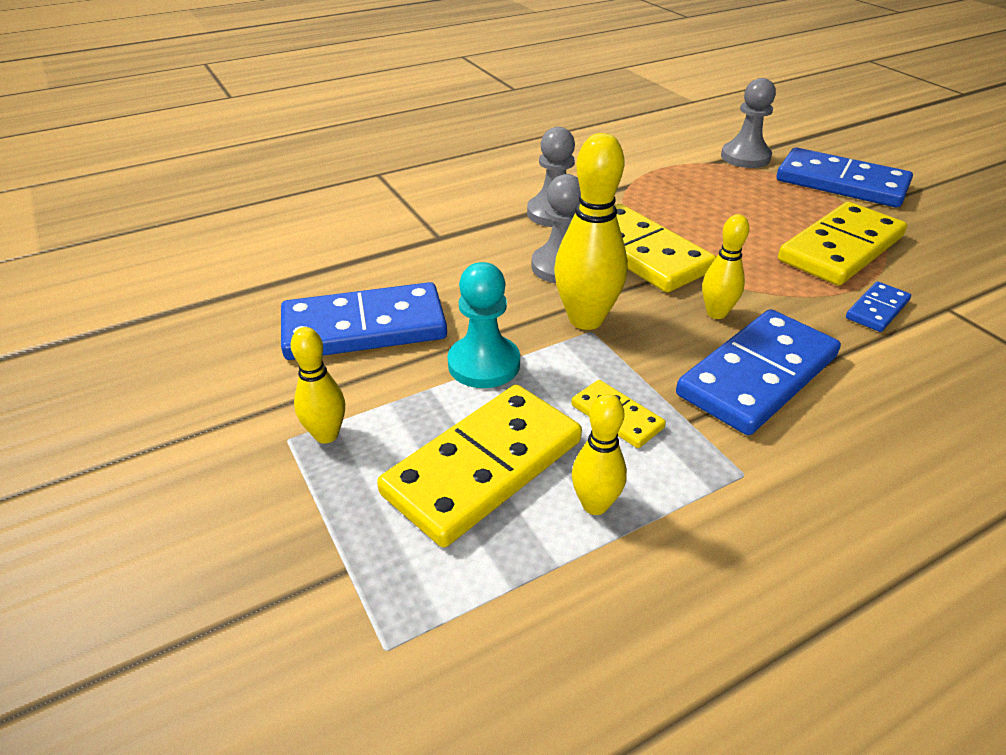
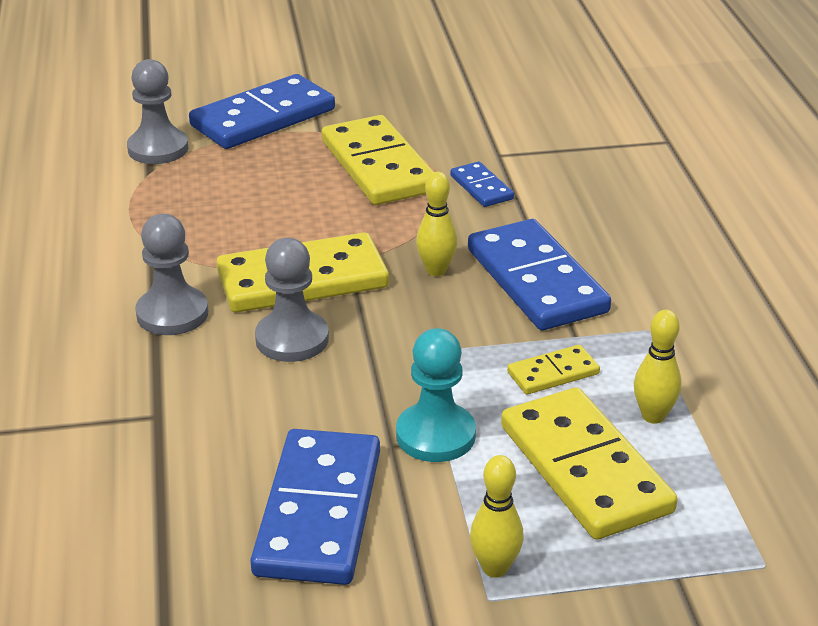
camera: 70 degrees left, 5 degrees down
yellow bowling pin [554,133,628,330] -> none

